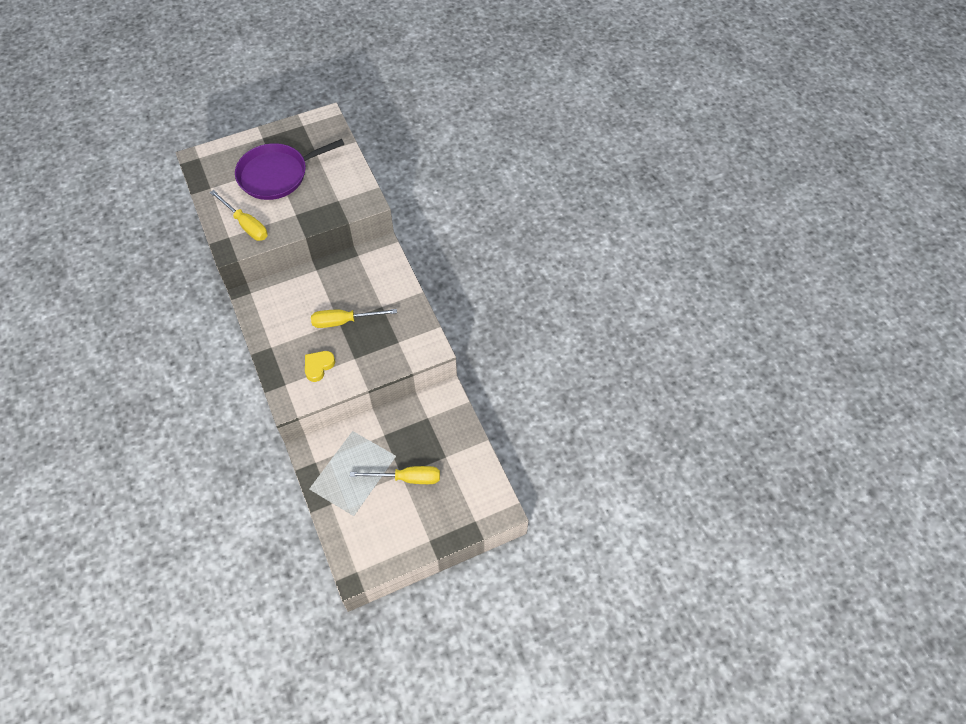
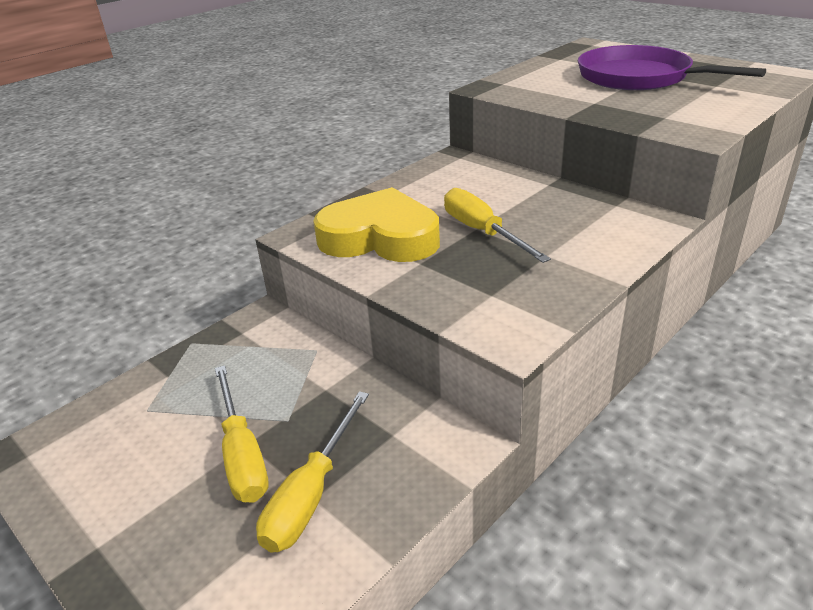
camera: 70 degrees right, 25 degrees down
yellow screwdriver [210,190,268,241] -> yellow screwdriver moved to [256,391,369,552]
yellow heart [305,351,335,382] -> yellow heart [313,187,440,262], size x2.02

